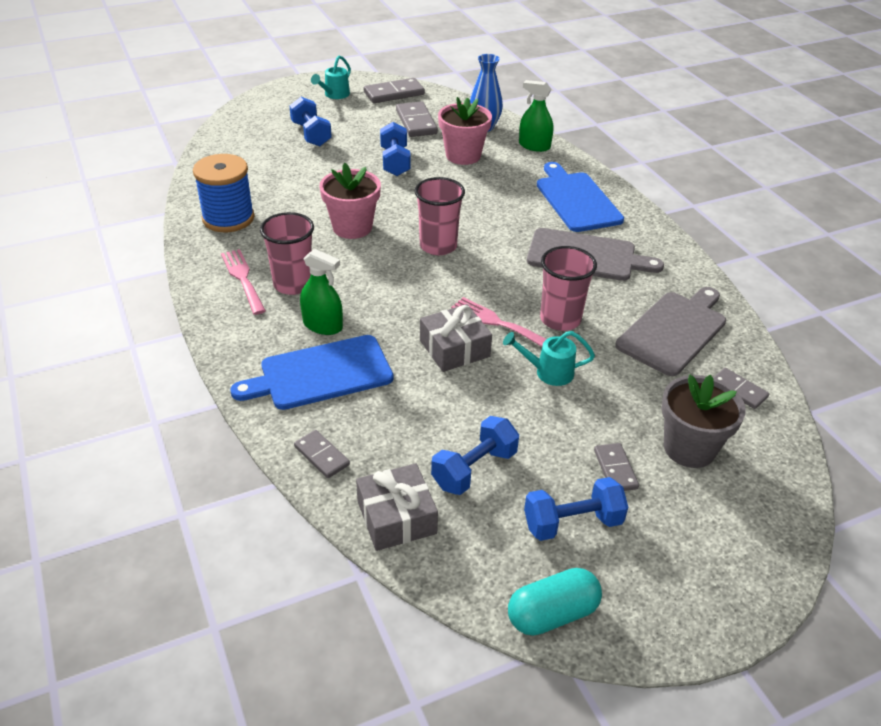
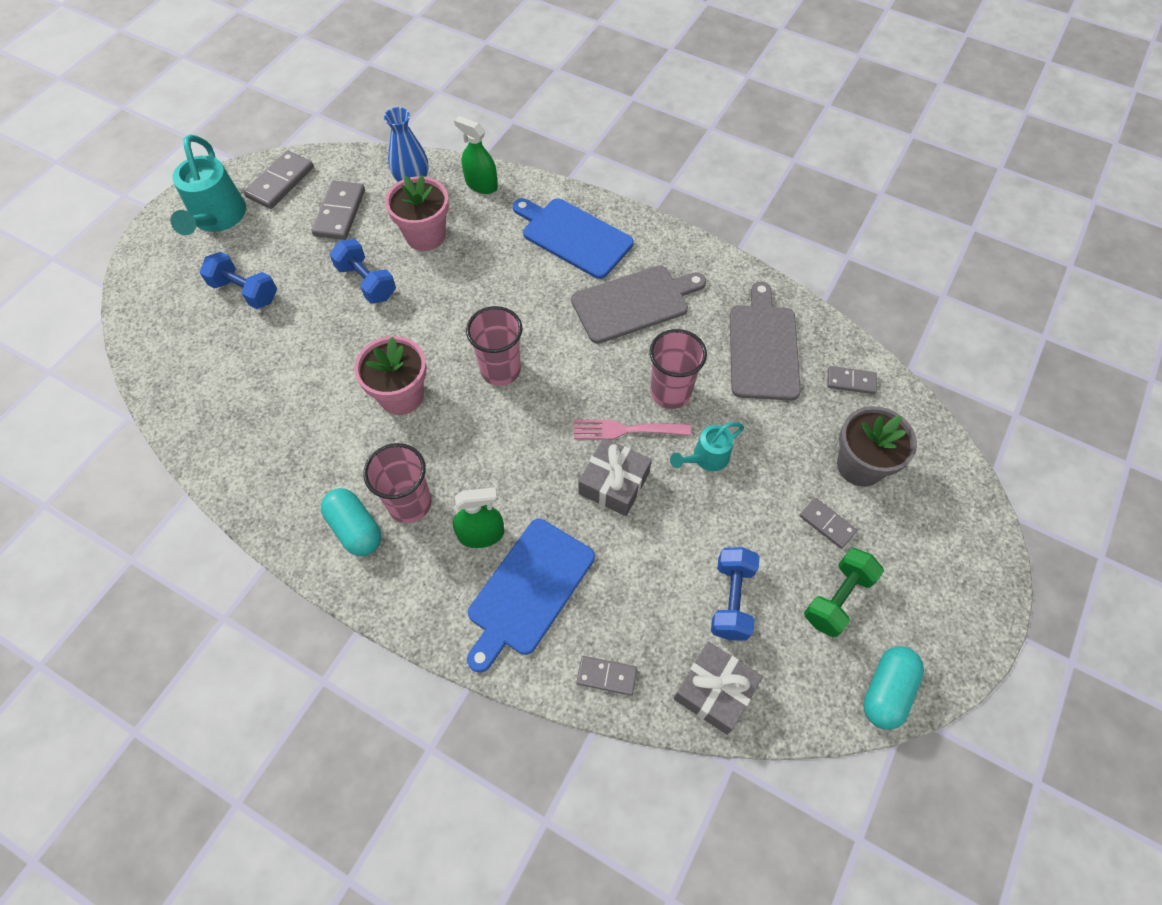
camera: 35 degrees left, 20 degrees up
blue spool [193,154,255,232] -> none
pink fork [221,249,266,315] -> turquoise capsule [321,488,382,556]
turquoise watering can [311,56,351,99] -> turquoise watering can [170,135,246,235], size x1.76
grey domino [396,101,438,137] -> grey domino turned 60 degrees clockwise [311,181,365,240]
green spray bottle [519,80,553,152] -> green spray bottle turned 45 degrees clockwise [454,116,498,194]
blue dumbbell [524,477,628,541] -> green dumbbell [804,548,884,637]

